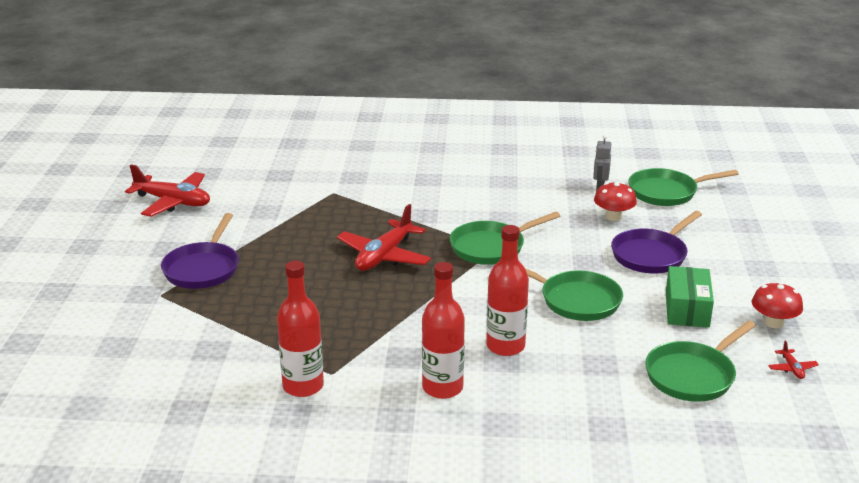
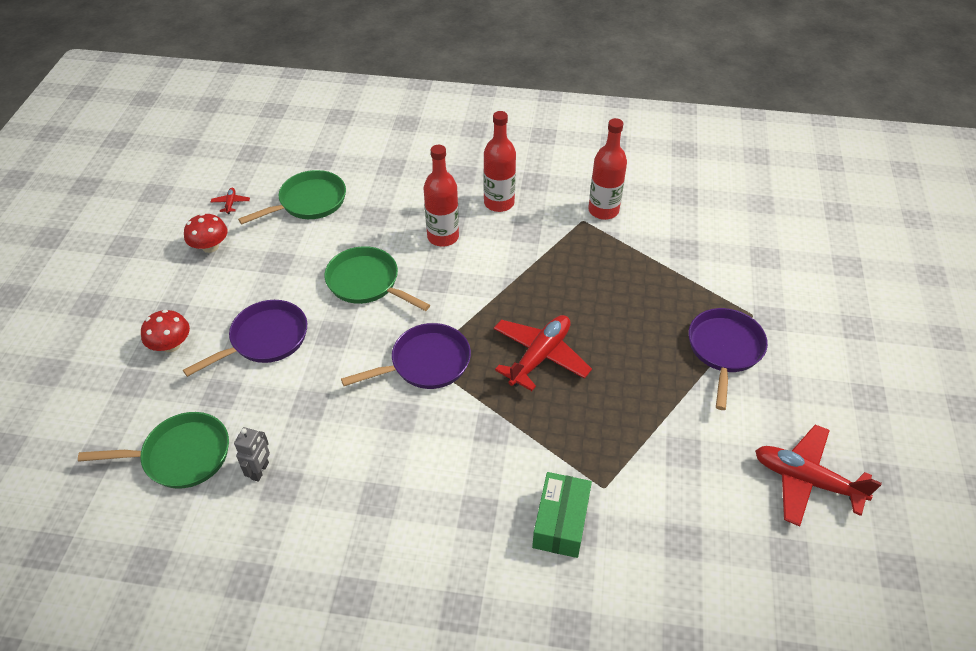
camera: 175 degrees left, 20 degrees up
green pan [450,212,560,265] -> purple pan [341,323,471,389]
red mushroom [594,182,637,221] -> red mushroom moved to [141,309,190,352]
green box [666,266,714,328] -> green box moved to [532,472,592,558]

